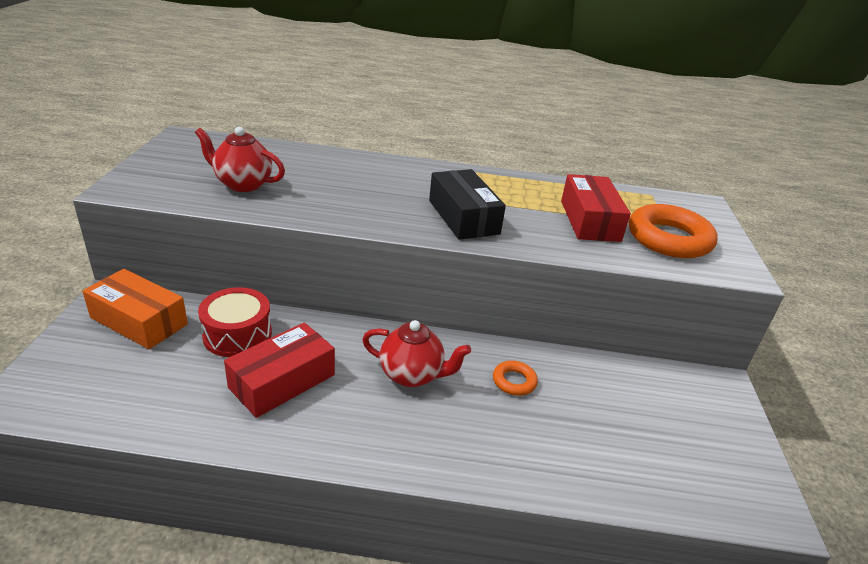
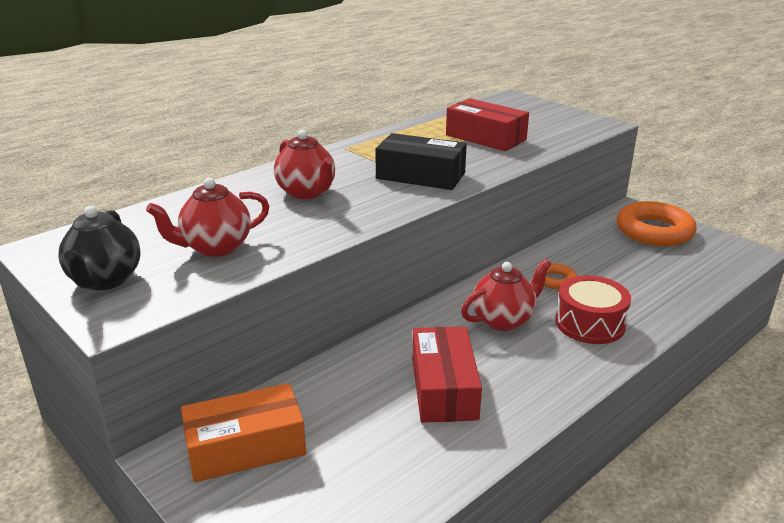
camera: 45 degrees left, 5 degrees down
red drum [198,287,272,357] -> red drum moved to [555,275,631,344]
orange ring [629,204,718,258] -> orange ring moved to [616,201,697,246]
none -> black teapot [58,206,141,290]
none -> red teapot [274,130,335,199]

